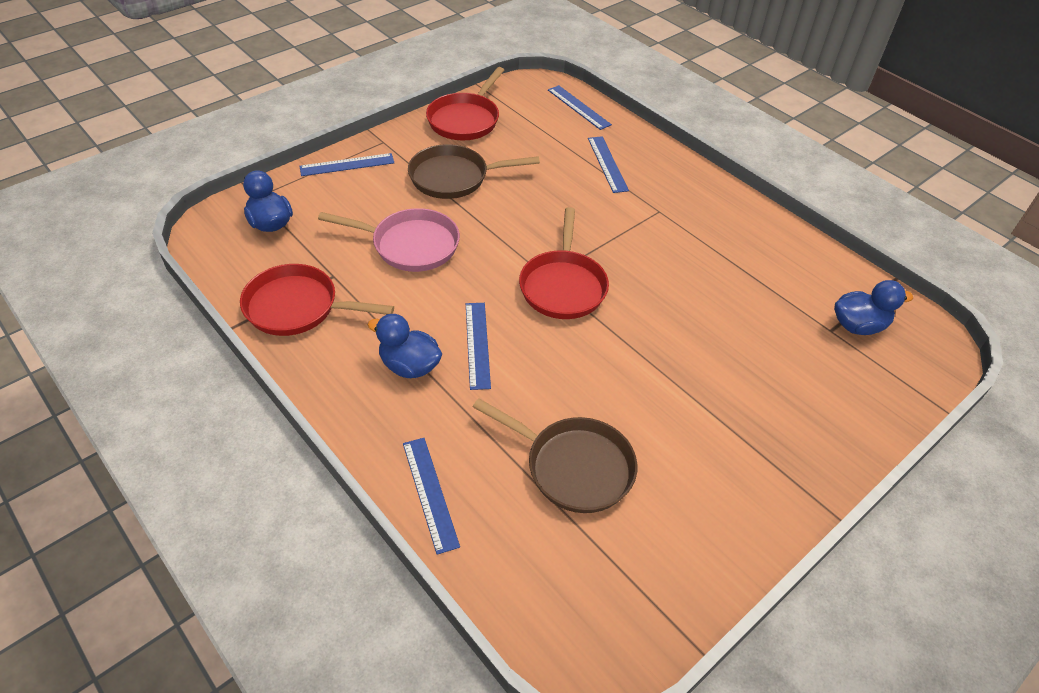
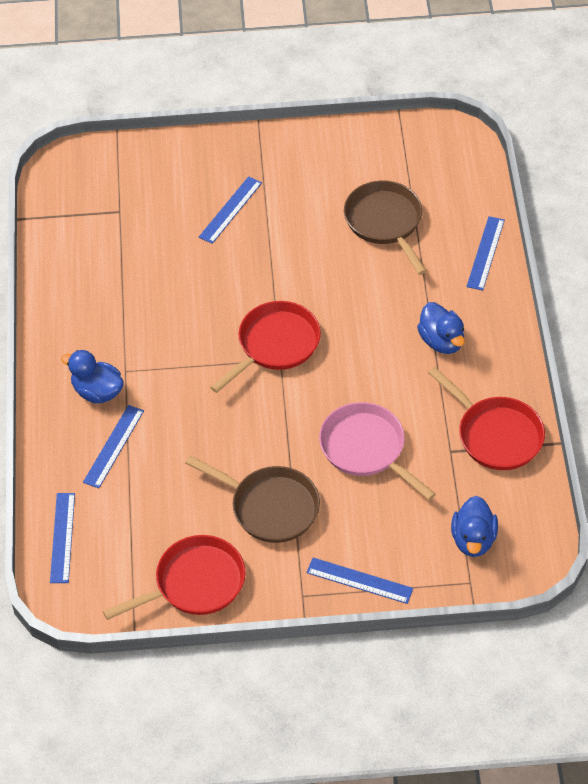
camera: 140 degrees left, 5 degrees up
blue ruler [466,303,491,390] -> blue ruler moved to [199,176,262,244]
blue duck [834,280,913,335] -> blue duck moved to [61,350,124,404]

